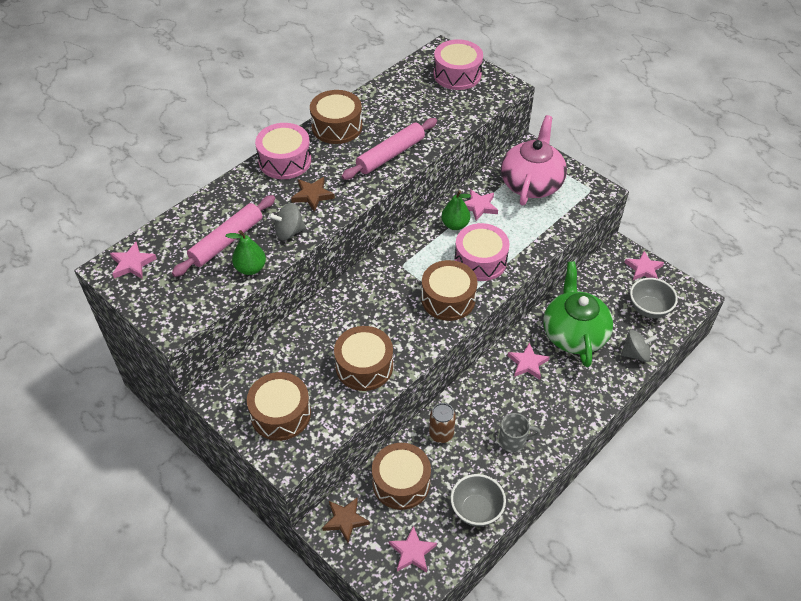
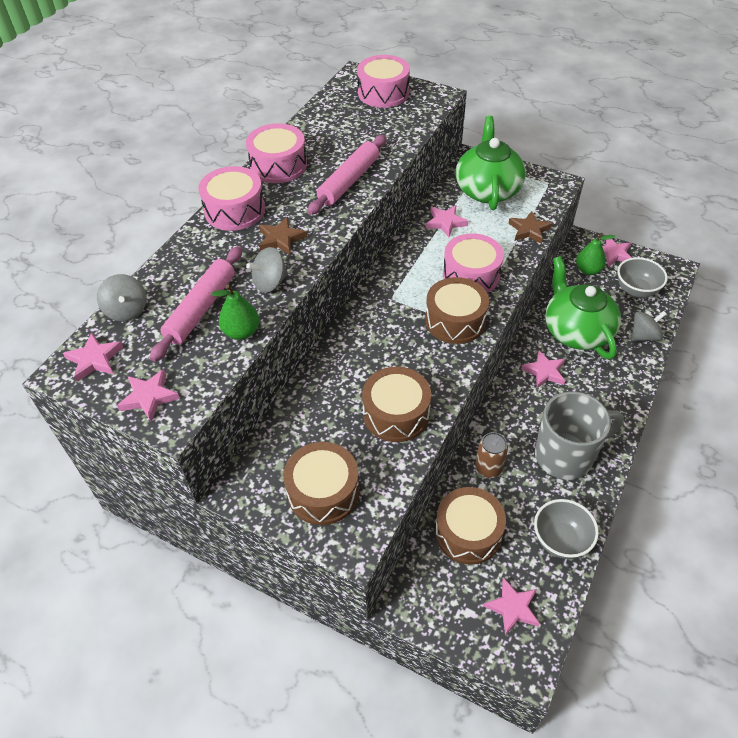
camera: 15 degrees left, 0 degrees up
brown drum [310,90,362,144] -> pink drum [246,123,307,183]
brown star [322,498,370,543] -> brown star moved to [508,211,552,244]
green pear [441,190,471,230] -> green pear moved to [576,233,616,275]
grey mug [499,413,541,453] -> grey mug [535,391,624,480], size x1.96
pink teapot [501,115,567,206] -> green teapot [456,116,526,210]
none -> grey spinning top [97,274,146,321]
none -> pink star [117,369,180,422]

